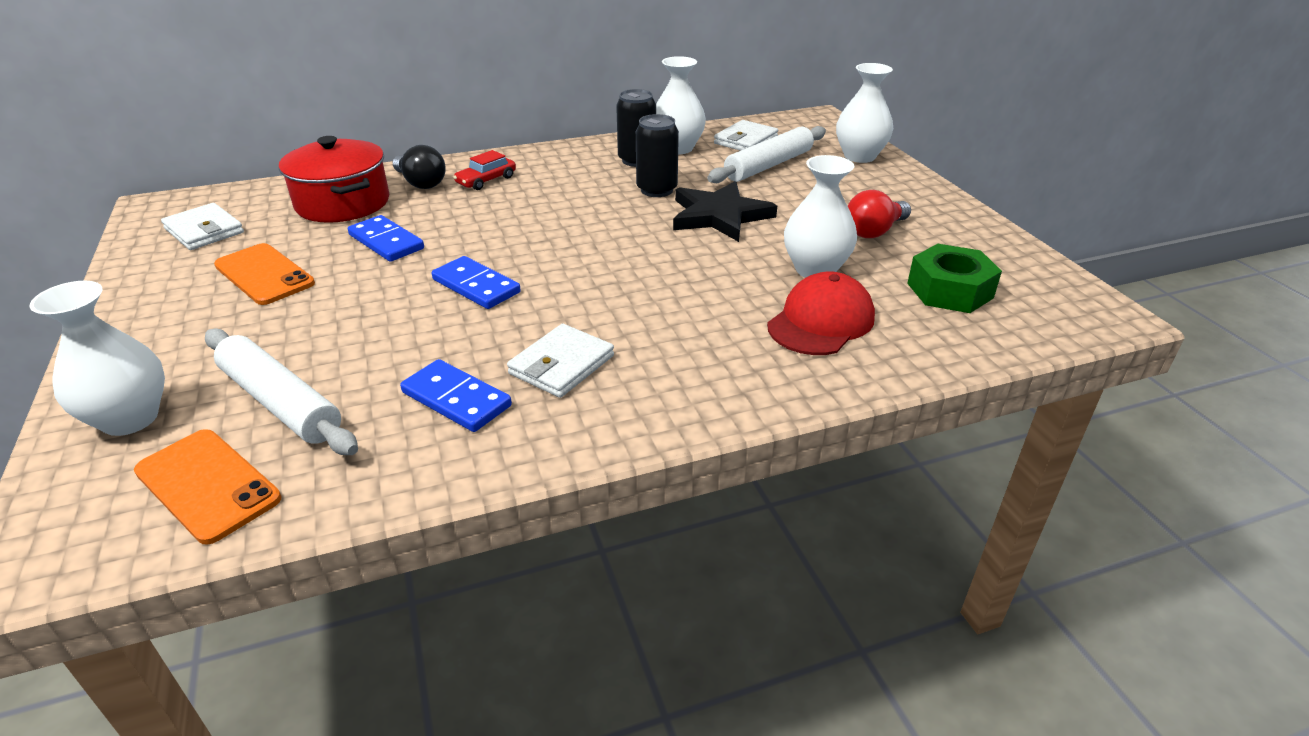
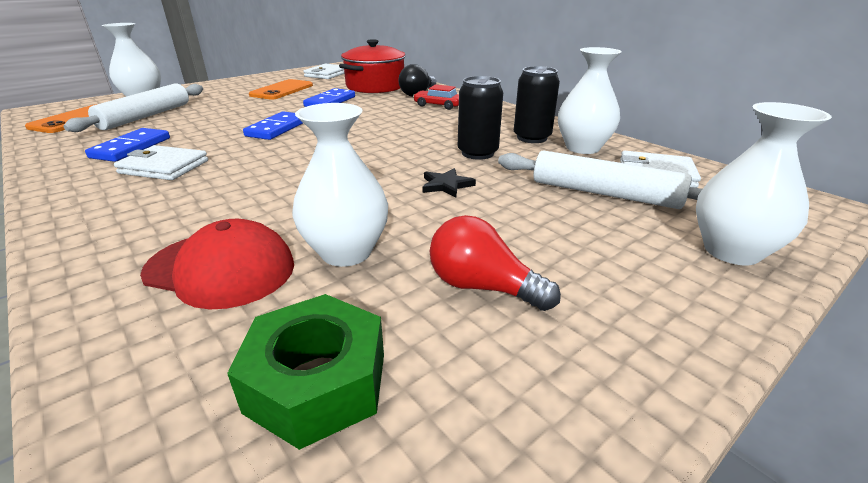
camera: 70 degrees right, 5 degrees down
black star [673,181,777,242] -> black star [423,168,476,198], size x0.47

